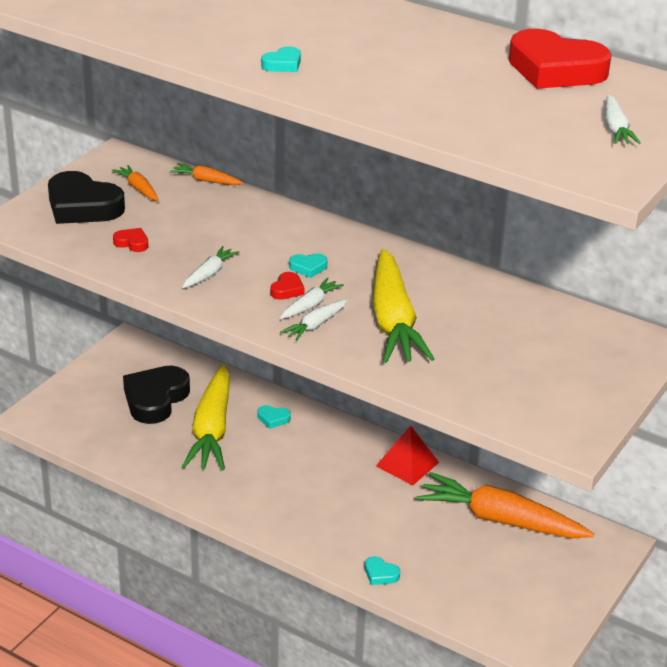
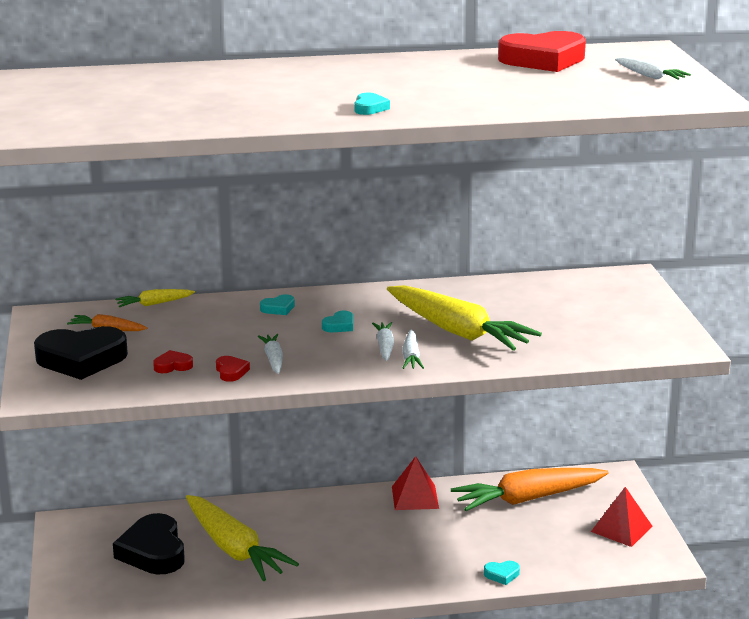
camera: 40 degrees left, 10 degrees down
orange carrot [170,163,244,185] -> yellow carrot [115,289,195,307]
turquoise heart [258,405,291,429] -> turquoise heart moved to [260,294,295,315]
red heart [270,272,305,300] -> red heart moved to [216,356,250,382]
none -> red pyramid [591,487,653,547]

